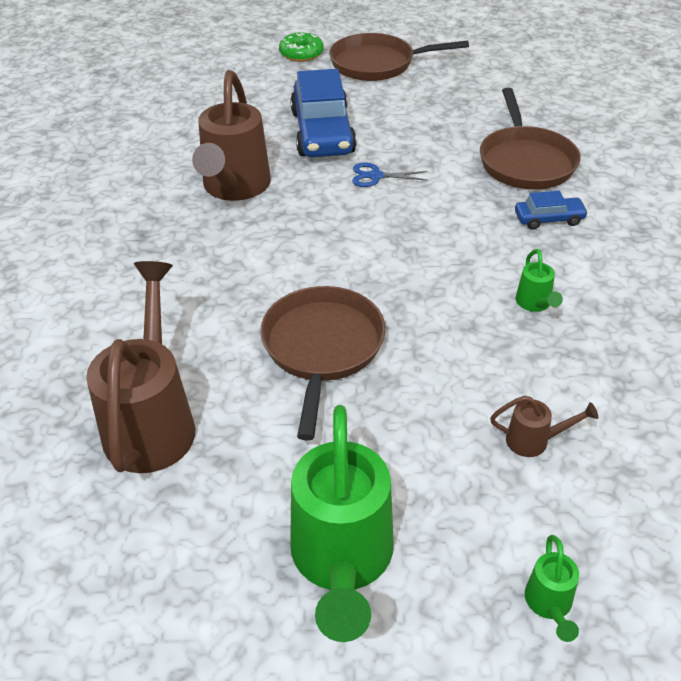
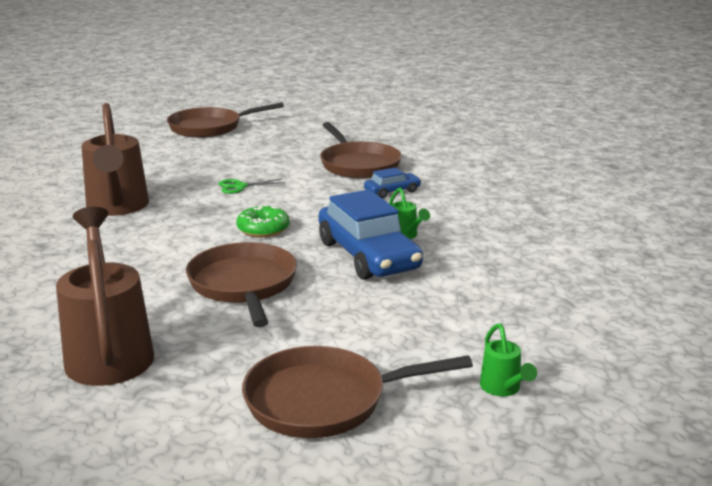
camera: 20 degrees left, 20 degrees down
green donut [279,31,324,62] -> green donut moved to [236,205,290,237]
blue car [290,69,357,157] -> blue car moved to [318,189,423,280]
green watering can [290,405,394,642] -> brown pan [242,346,473,438]
blue scissors [352,162,427,187] -> green scissors [218,178,285,194]
brown watering can [490,396,598,457] -> none

